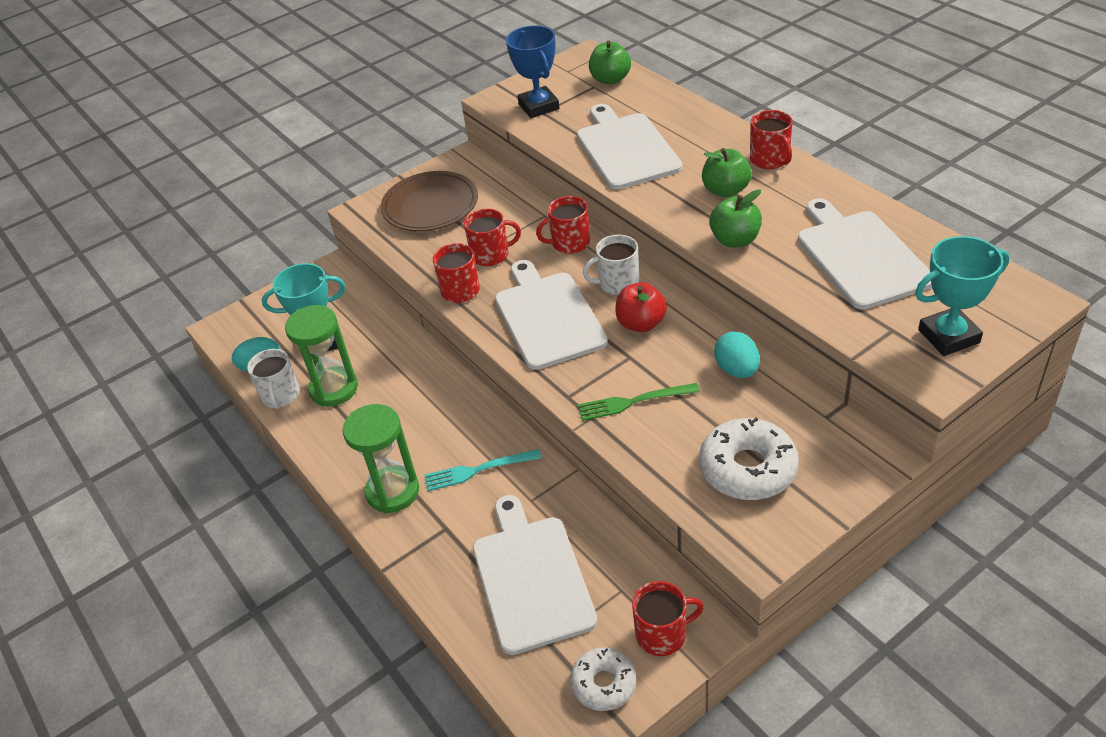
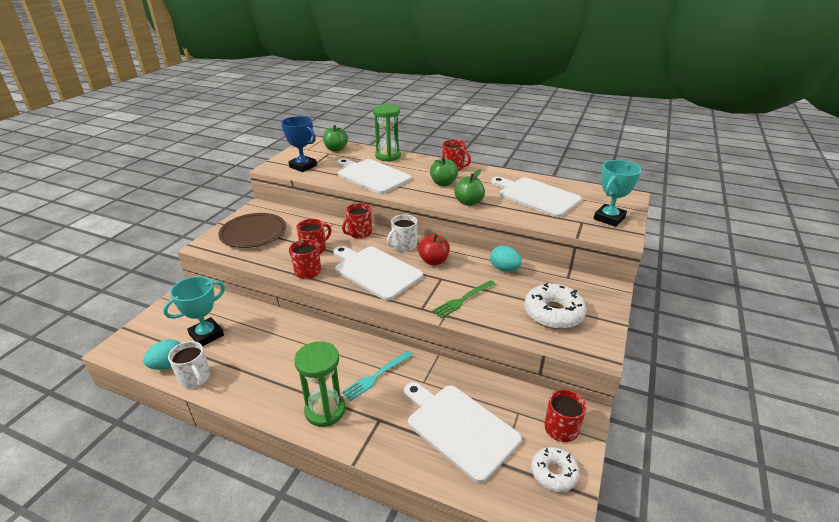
camera: 35 degrees left, 10 degrees down
green hourglass [285,305,358,407] -> green hourglass moved to [373,104,401,162]

